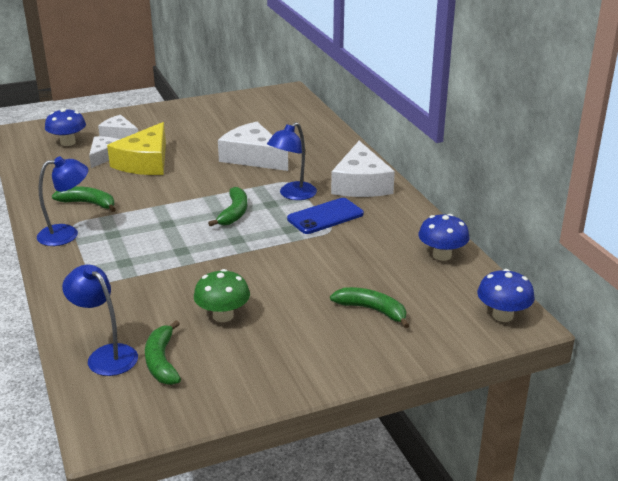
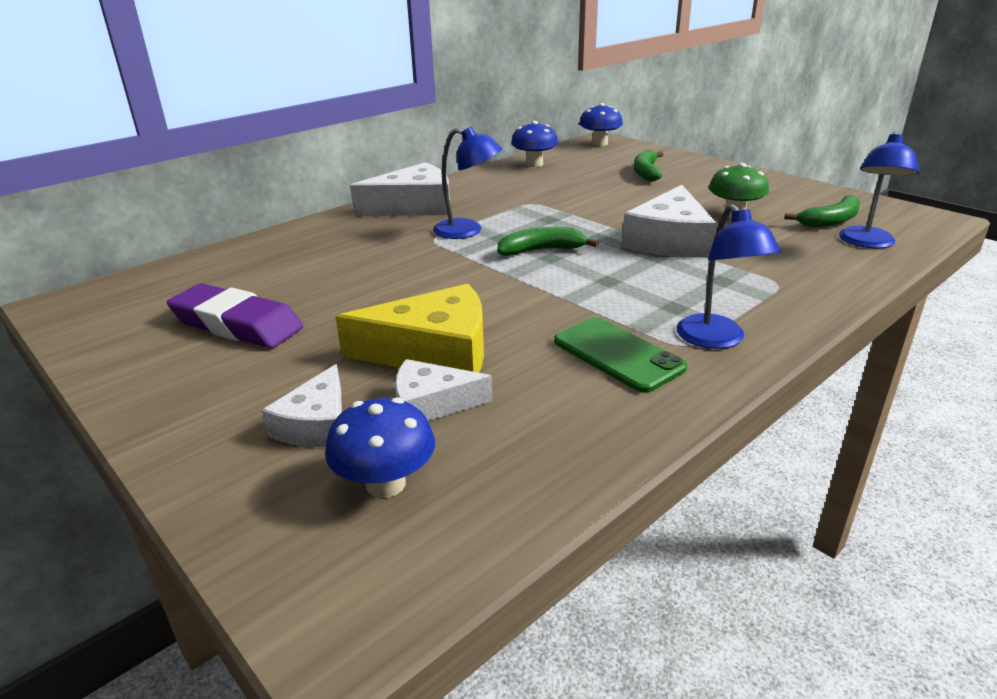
camera: 110 degrees left, 0 degrees up
blue lamp [37,156,88,246] -> blue lamp turned 150 degrees counterclockwise [676,204,781,349]
green banana [52,186,116,212] -> green phone [554,317,687,393]
white cheese [218,122,288,171] -> white cheese moved to [622,185,717,258]
blue phone [287,198,364,234] -> none
none -> purple eraser [167,283,303,348]

